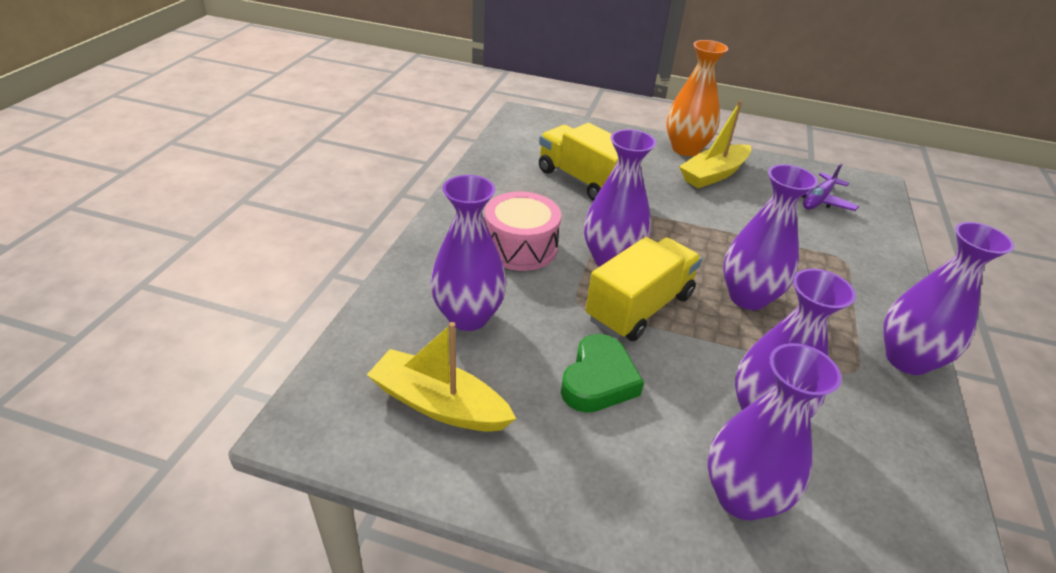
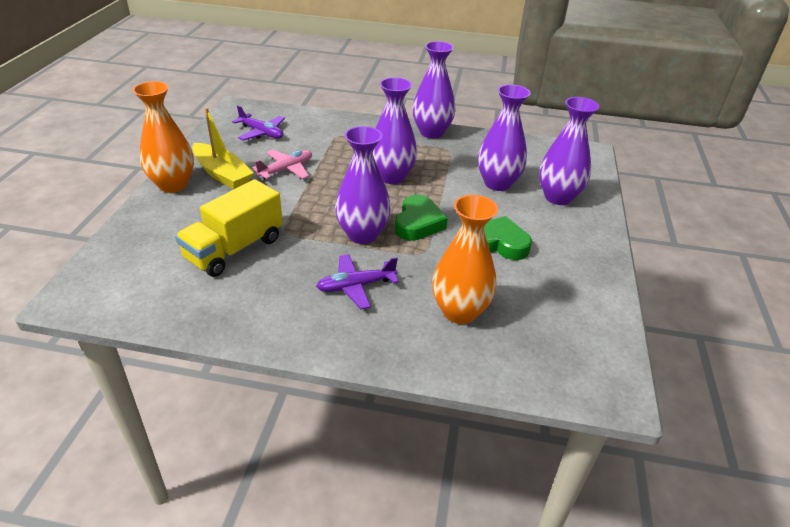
camera: 95 degrees left, 0 degrees up
yellow boat [367,322,516,432] -> none
purple vase [430,175,507,331] -> orange vase [432,195,498,324]
pink drum [485,191,561,271] -> purple plane [316,254,399,309]
yellow truck [585,237,702,341] -> green heart [395,195,448,241]
none -> pink plane [252,150,312,179]

